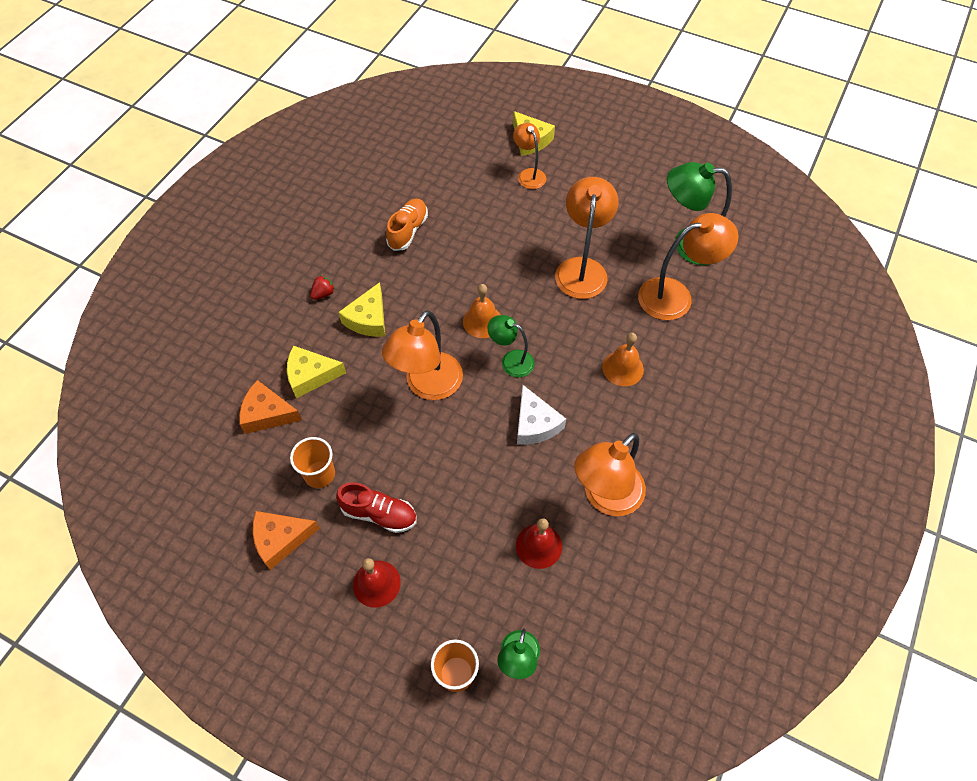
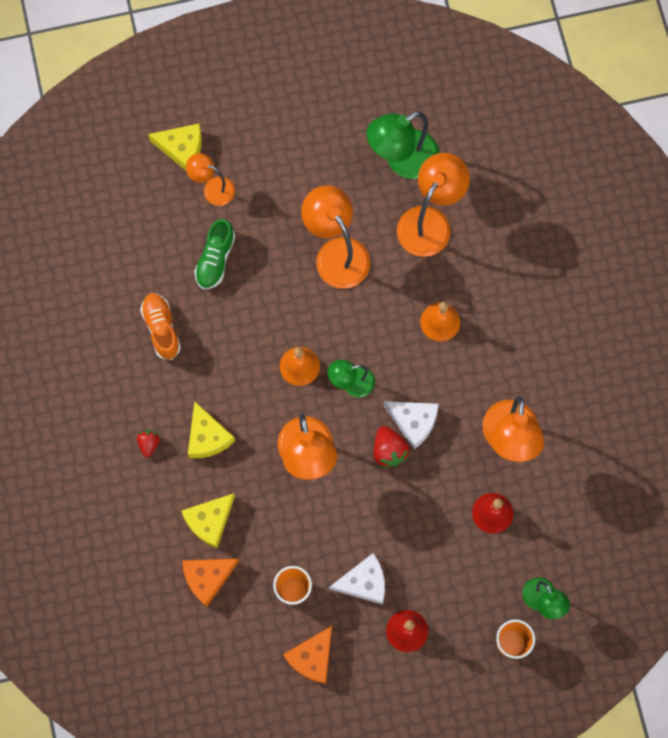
camera: 40 degrees left, 15 degrees up
red shoe [336,482,417,533] -> white cheese [329,553,385,605]
none -> green shoe [194,219,235,289]
none -> red strawberry [373,426,410,468]

